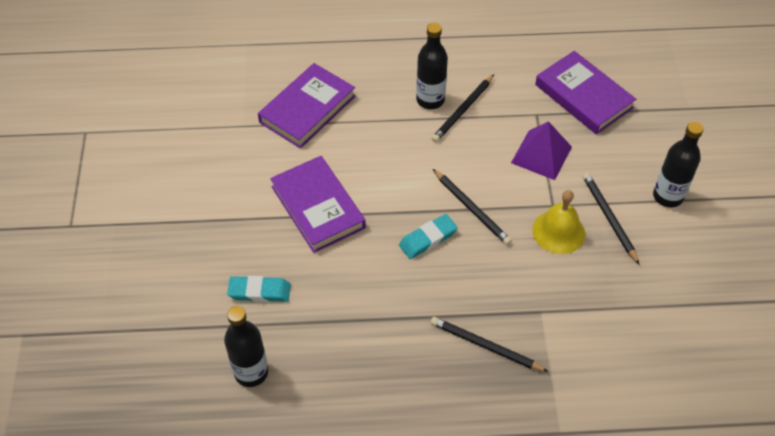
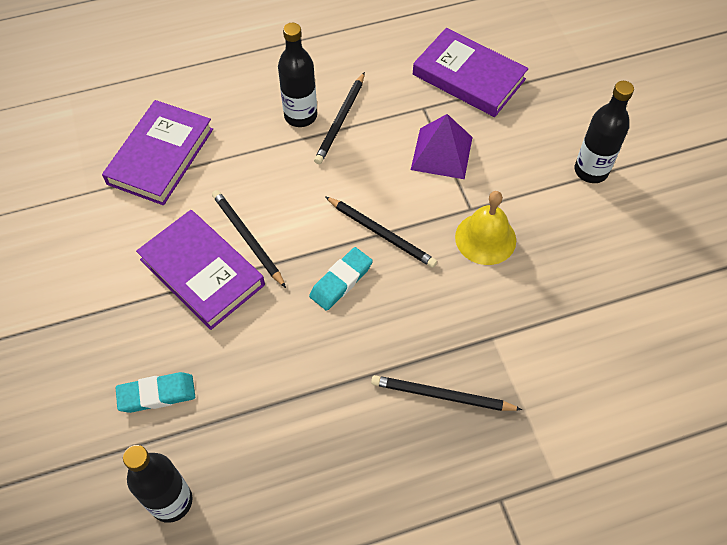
camera: 15 degrees left, 5 degrees up
black pencil [582,172,639,264] -> black pencil moved to [212,190,286,288]

